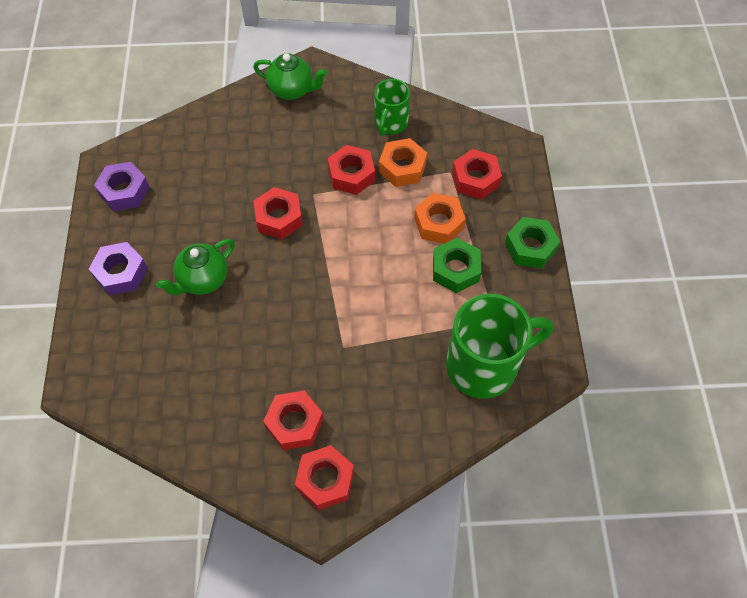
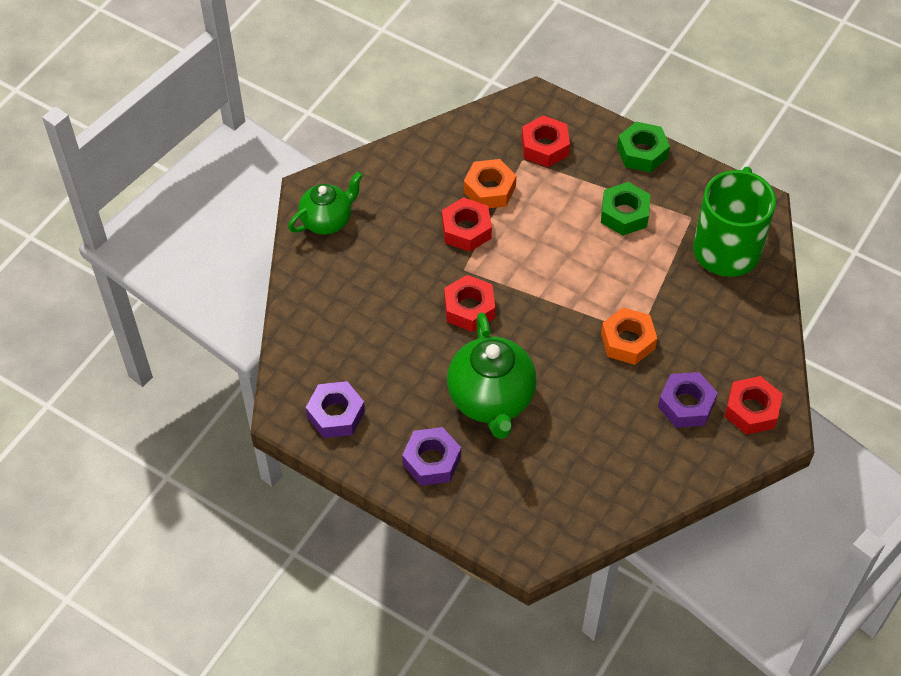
camera: 55 degrees left, 5 degrees down
green teapot [156,239,235,295] -> green teapot [447,313,537,439], size x1.56
red nut [263,391,324,450] -> purple nut [658,372,718,428]
green mug [374,79,410,136] -> none
orange nut [414,193,466,244] -> orange nut moved to [601,307,657,365]

